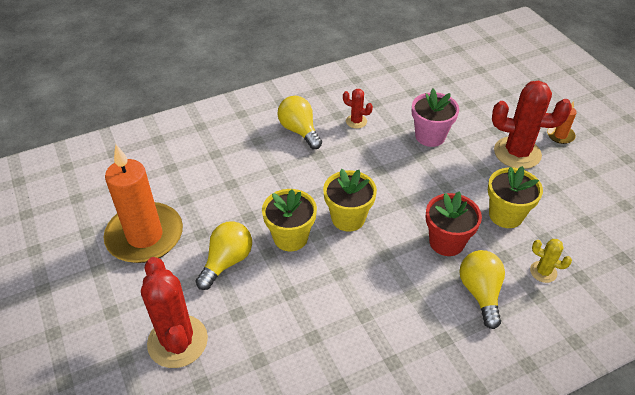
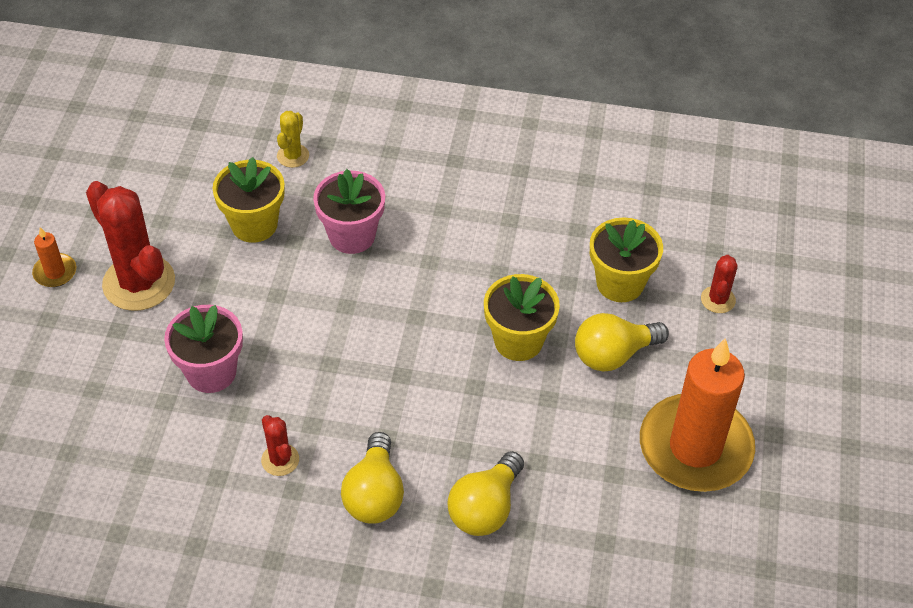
camera: 145 degrees left, 5 degrees up
red cactus [141,257,208,368] -> red cactus [701,255,738,313], size x0.48
yellow flower pot [323,169,377,232] -> yellow flower pot moved to [590,217,663,302]
red flower pot [426,192,482,256] -> pink flower pot [313,169,385,254]
yellow light bulb [459,250,505,329] -> yellow light bulb moved to [447,451,524,536]
yellow cactus [530,239,572,283] -> yellow cactus turned 45 degrees clockwise [277,111,309,168]

